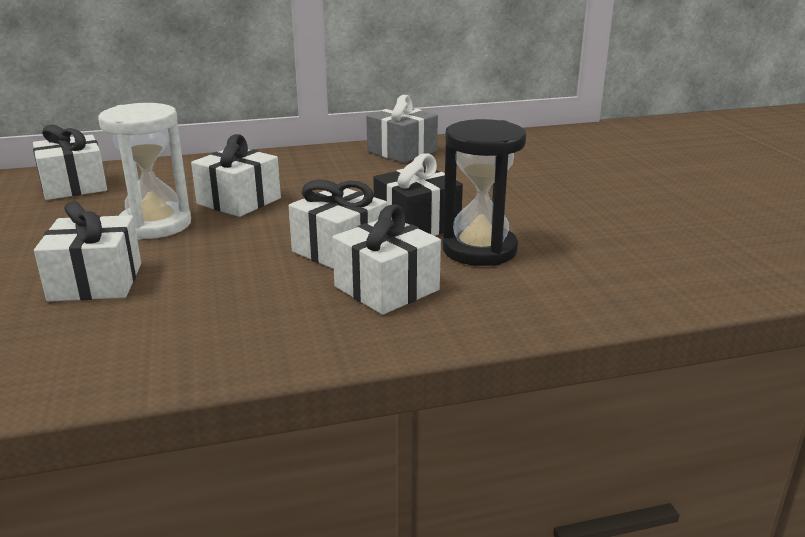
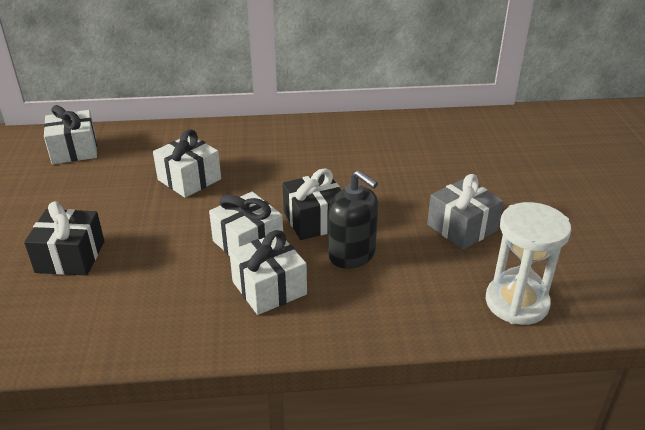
camera: 10 degrees right, 10 degrees up
white gift [34,201,141,302] -> black gift [24,201,104,275]
white hourglass [98,103,191,239] -> white hourglass moved to [485,202,571,325]
grey gift [366,95,438,163] -> grey gift moved to [427,174,504,250]
black hourglass [442,119,526,266] -> black soap dispenser [328,170,378,269]

